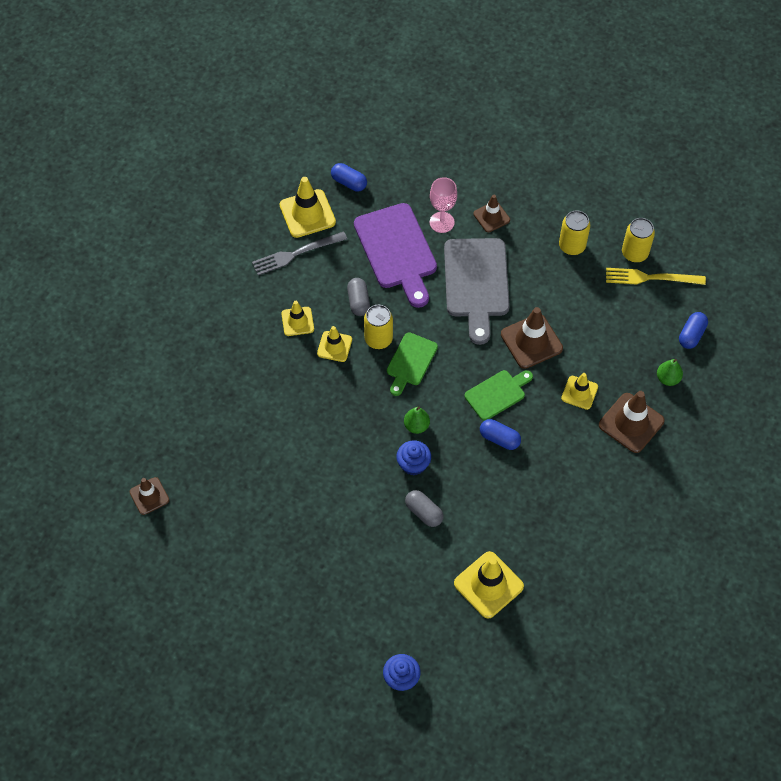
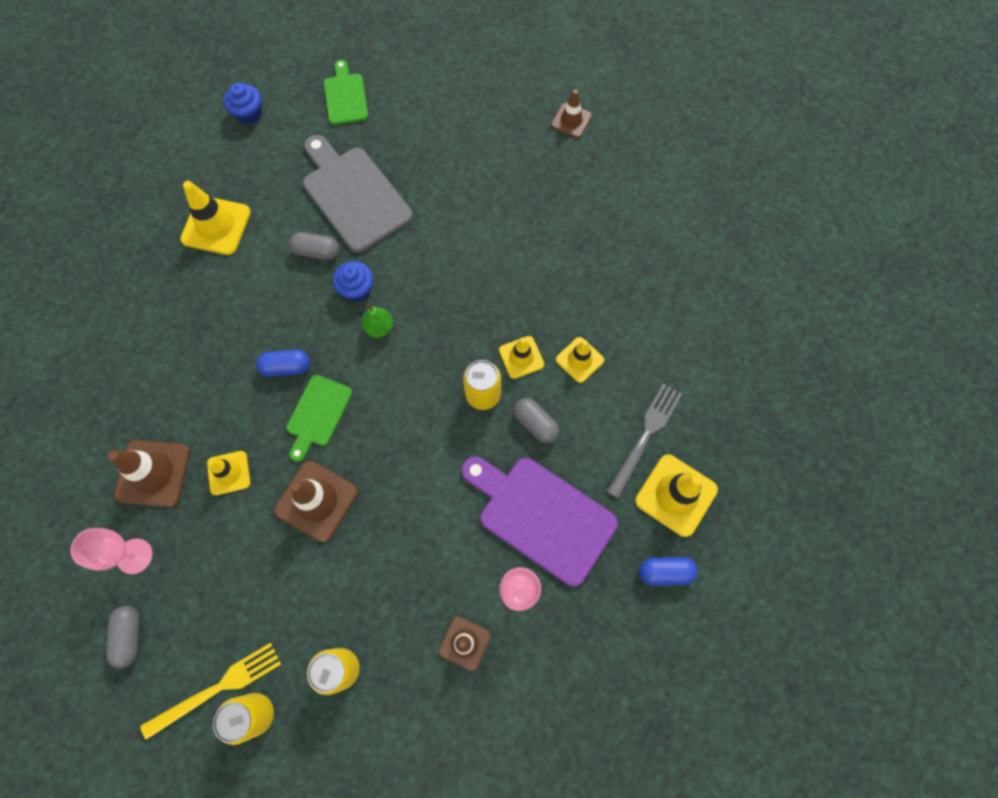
camera: 145 degrees right, 10 degrees up
green cutting board [387,332,438,396] -> green cutting board moved to [324,60,368,125]
grey cutting board [444,238,510,345] -> grey cutting board moved to [303,135,413,253]
green pear [657,359,683,386] -> pink goblet [71,528,153,574]
blue capsule [679,312,708,349] -> grey capsule [106,606,139,668]

